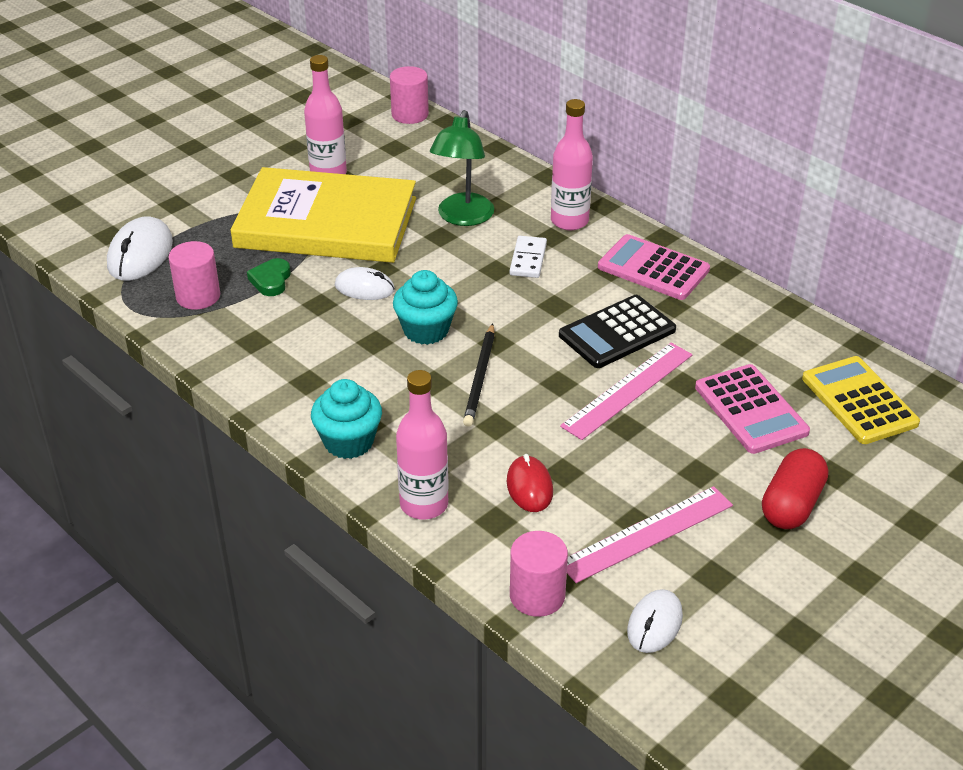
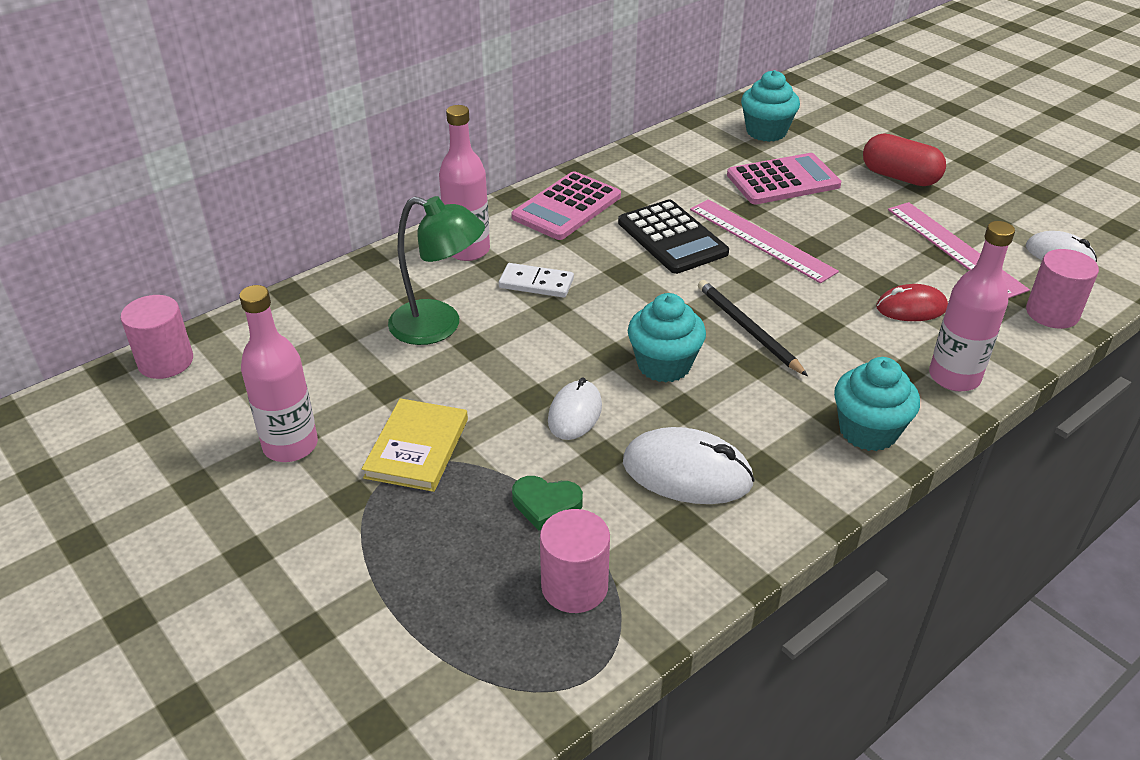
camera: 85 degrees left, 0 degrees up
white mouse [107,216,173,281] -> white mouse moved to [623,427,755,504]
yellow book [230,167,416,263] -> yellow book [362,398,468,492], size x0.45
black pencil [463,323,495,427] -> black pencil turned 135 degrees counterclockwise [698,280,808,376]
yellow calculator [802,356,920,444] -> turquoise cupcake [741,70,800,142]

